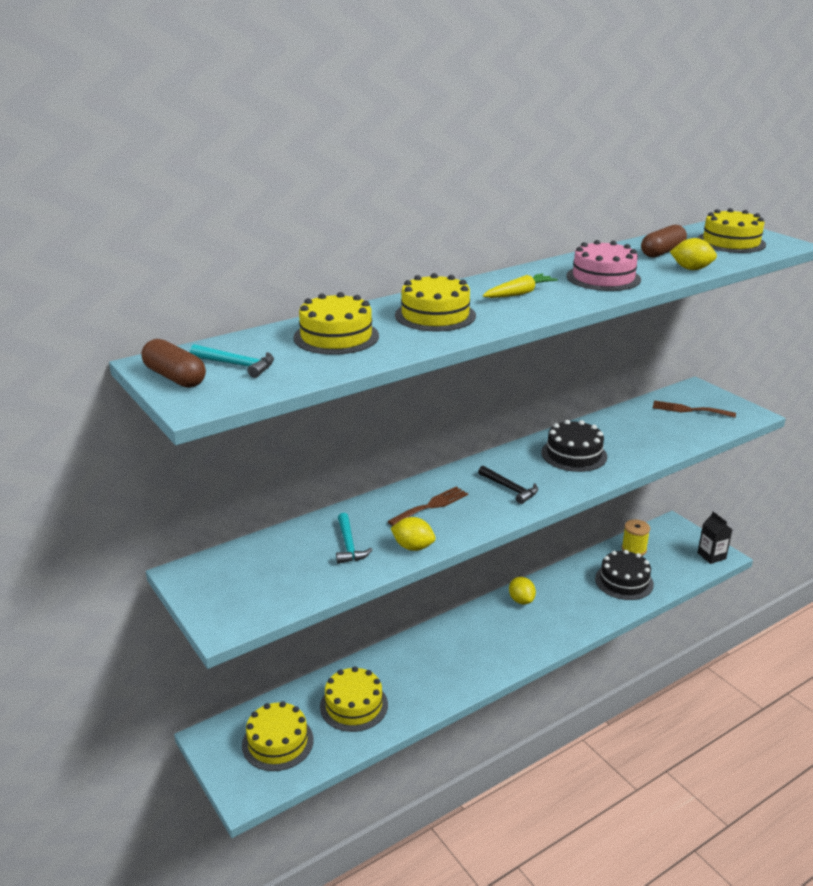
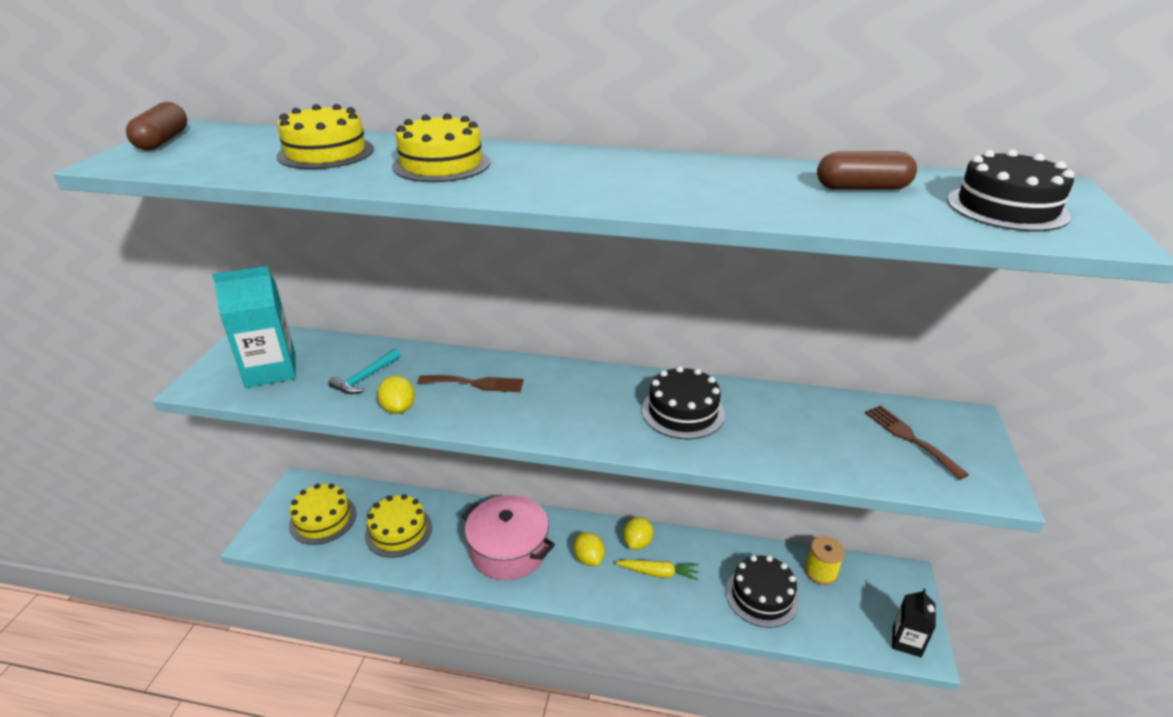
camera: 45 degrees right, 5 degrees up
turquoise hammer [190,344,274,378] -> none
black hammer [478,466,538,504] -> none
yellow carrot [483,273,558,298] -> yellow carrot moved to [616,560,699,581]
pink cake [566,240,641,291] -> none
yellow lemon [670,238,717,270] -> yellow lemon moved to [574,532,605,566]
yellow cake [697,208,766,253] -> black cake [947,149,1074,231]
none -> turquoise carton [212,266,296,388]
none -> pink pot [462,495,555,581]

